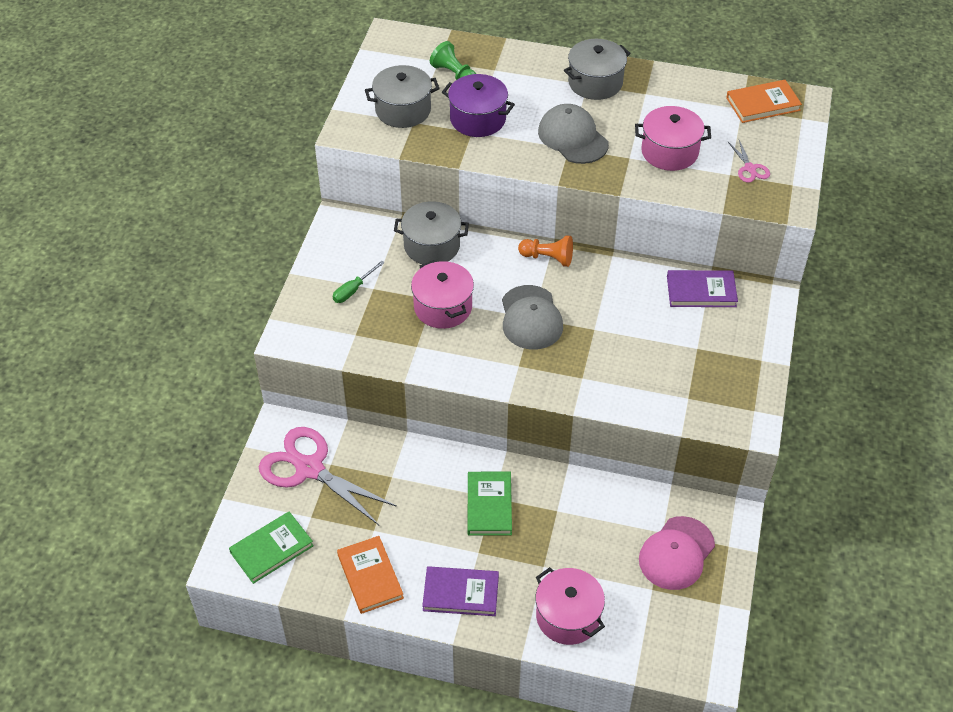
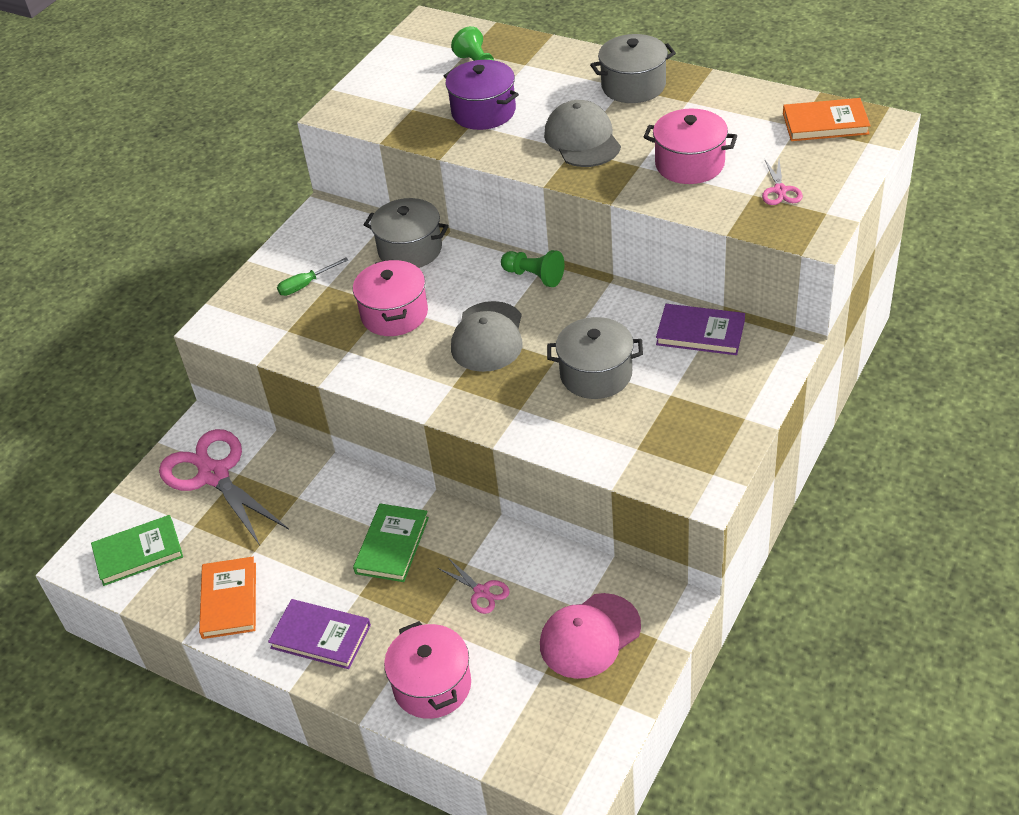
camera: 20 degrees right, 5 degrees down
grey pot [365,65,440,128] -> grey pot moved to [547,317,643,399]
orange pawn [518,235,573,267] -> green pawn [501,250,564,287]
none -> pink scissors [438,558,510,614]

